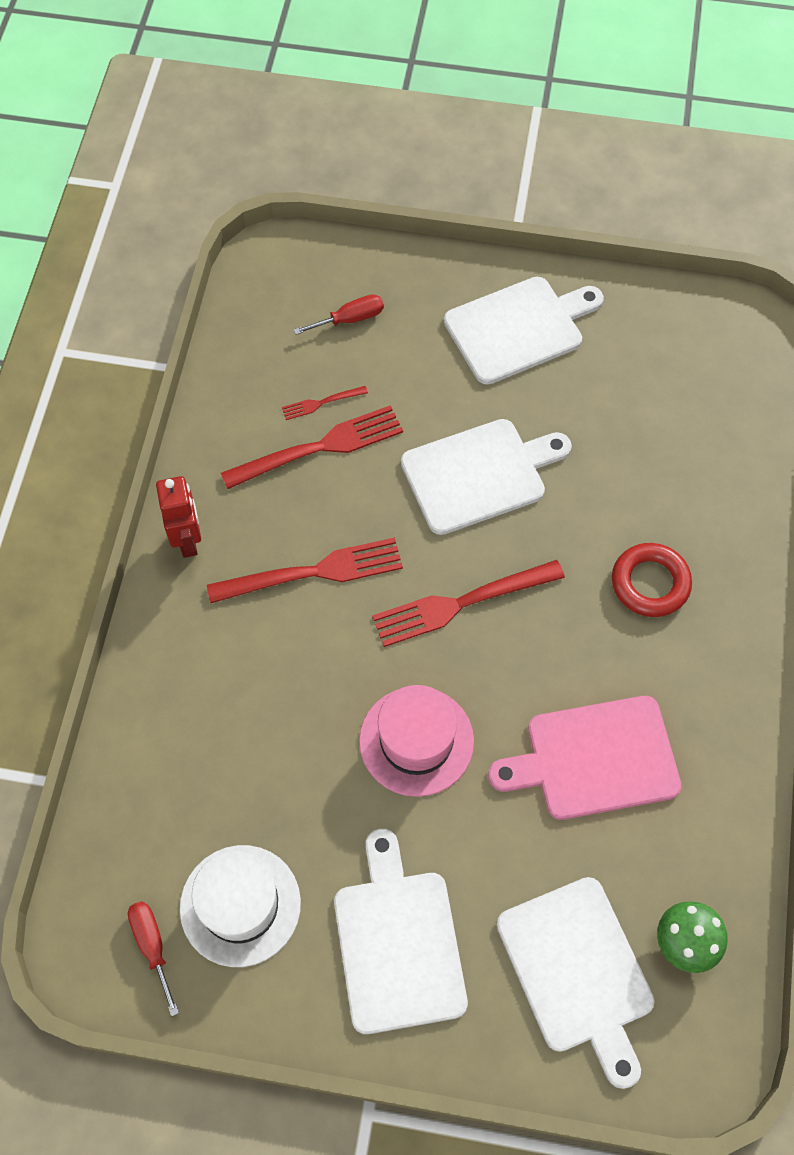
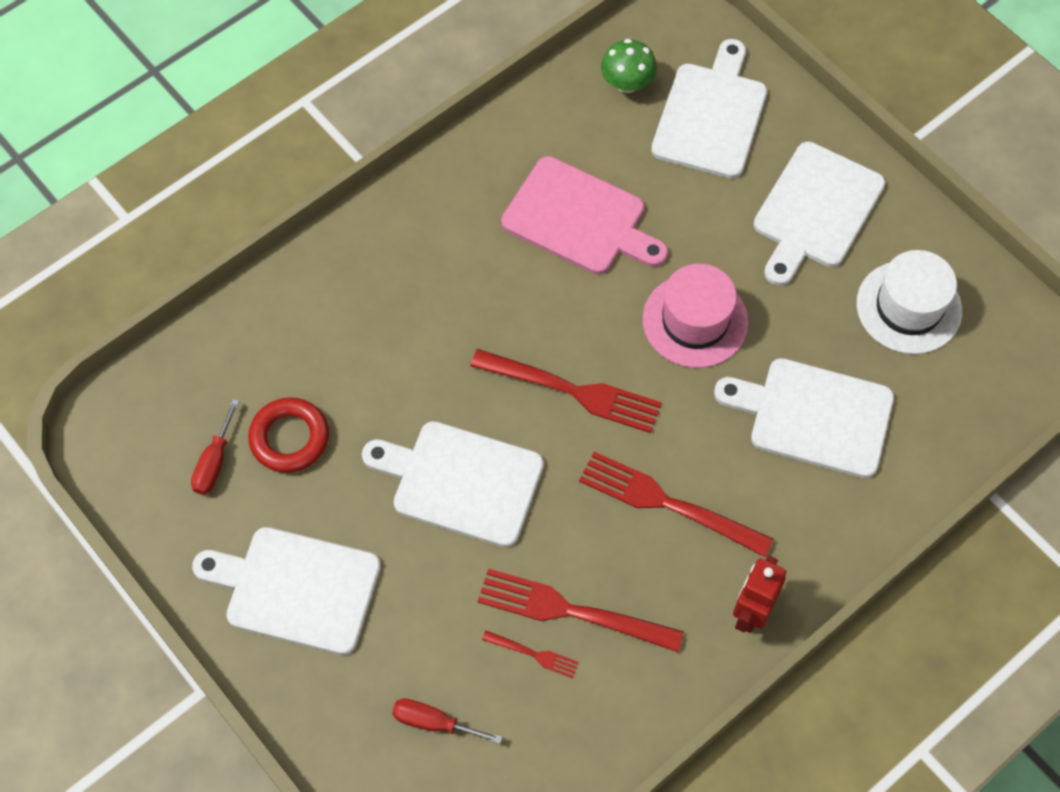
camera: 140 degrees left, 0 degrees up
red screwdriver [128,901,179,1016] -> red screwdriver moved to [191,399,239,495]
red ring [612,543,692,617] -> red ring moved to [248,397,329,473]
none -> white cutting board [714,358,894,478]

